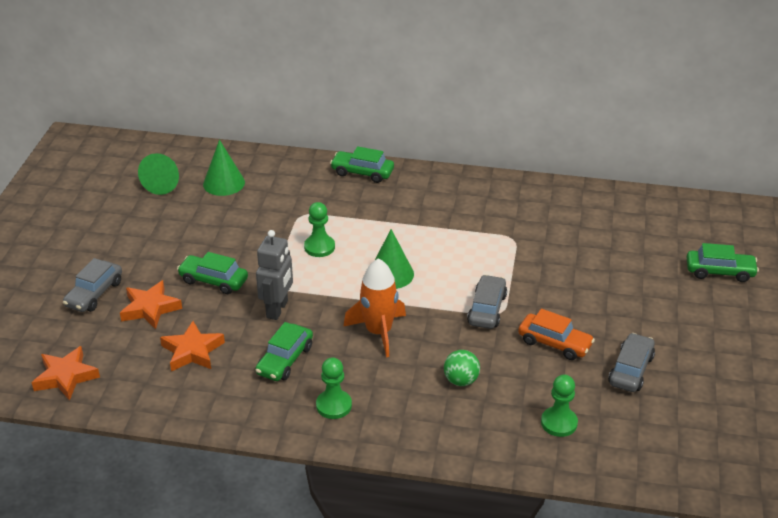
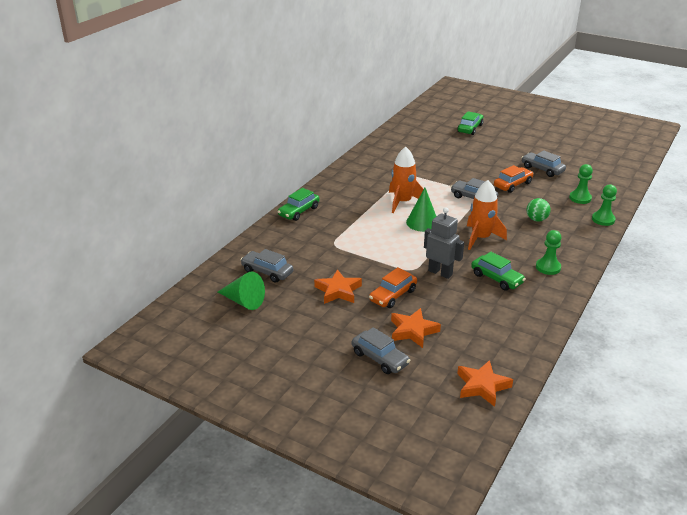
camera: 70 degrees left, 5 degrees down
orange star [160,321,225,371] -> orange star moved to [314,269,362,304]
green car [177,252,248,294] -> orange car [369,267,417,308]
green cone [203,140,245,196] -> grey car [240,249,293,283]
green pawn [304,202,335,257] -> green pawn moved to [592,184,617,226]
none -> orange rocket [389,147,424,213]

